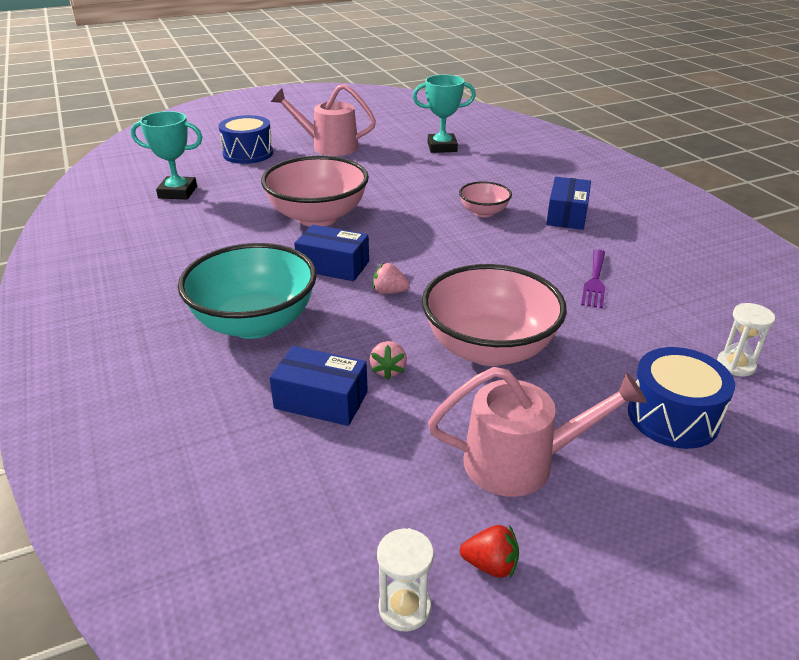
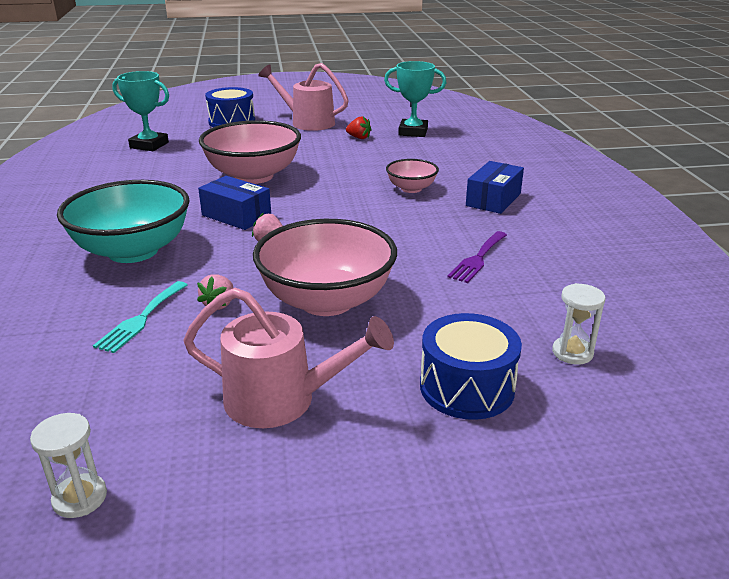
camera: 15 degrees right, 5 degrees down
blue box [270,346,368,426] -> turquoise fork [93,281,187,353]
red strawberry [460,525,519,578] -> red strawberry moved to [346,116,372,139]

